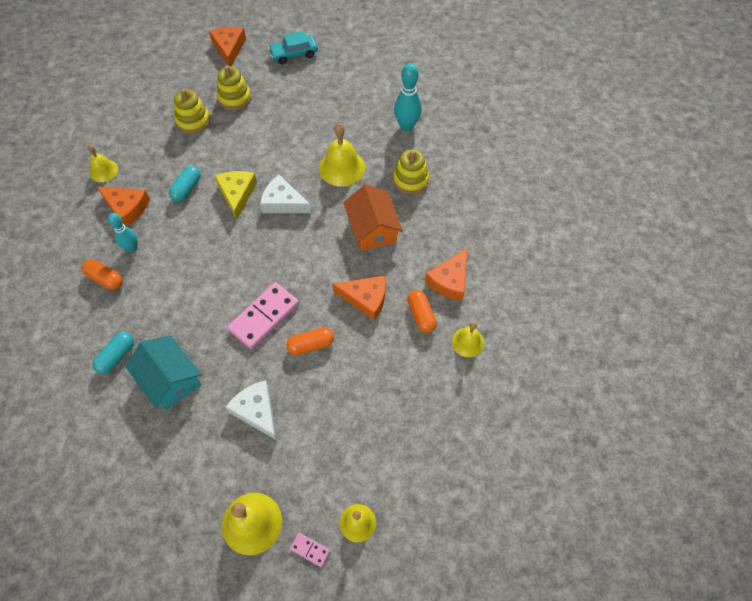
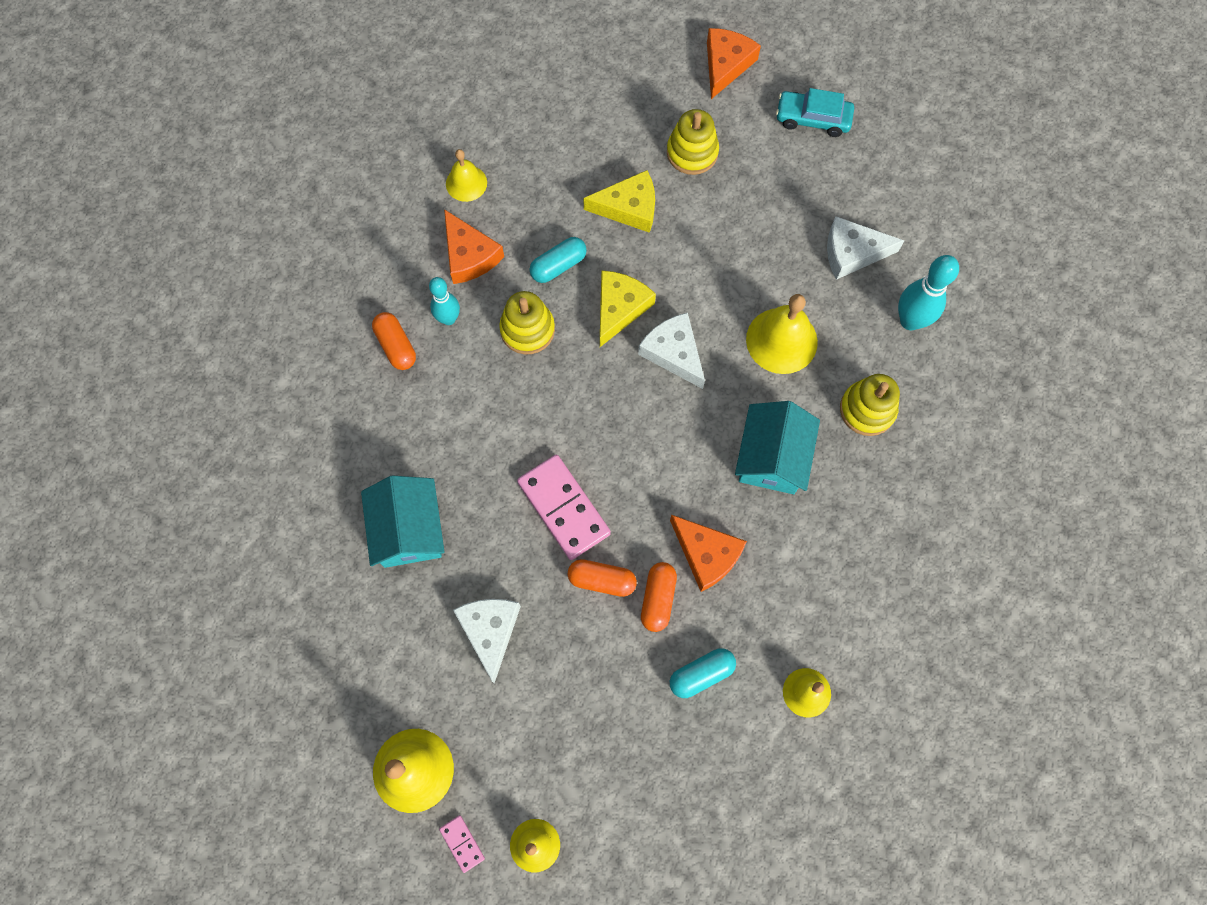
camera: 30 degrees right, 10 degrees up
turquoise capsule [93,332,134,375] -> turquoise capsule moved to [670,648,736,698]
yellow stacking toy [174,89,210,134] -> yellow stacking toy moved to [499,291,555,354]
pink domino [227,282,299,349] -> pink domino turned 75 degrees clockwise [517,455,611,560]
orange house [343,184,403,251] -> turquoise house [735,401,820,494]
orange capsule [407,290,437,333] -> orange capsule moved to [641,562,677,632]
orange cheese [425,248,467,301] -> none
none -> yellow cheese [583,170,655,233]
none -> white cheese [827,216,904,280]

